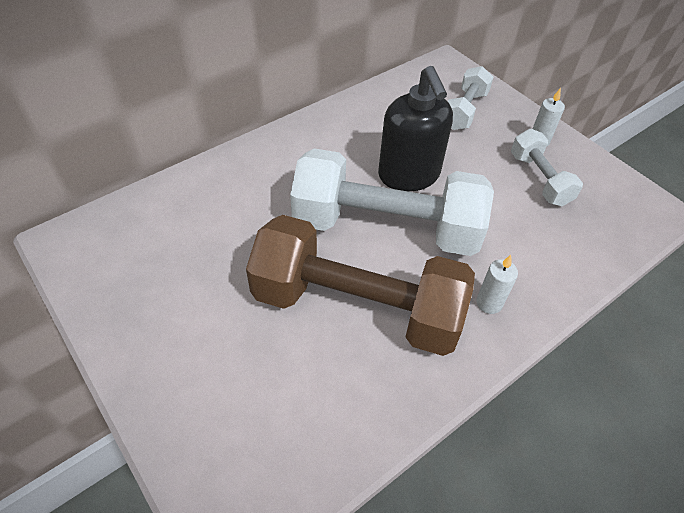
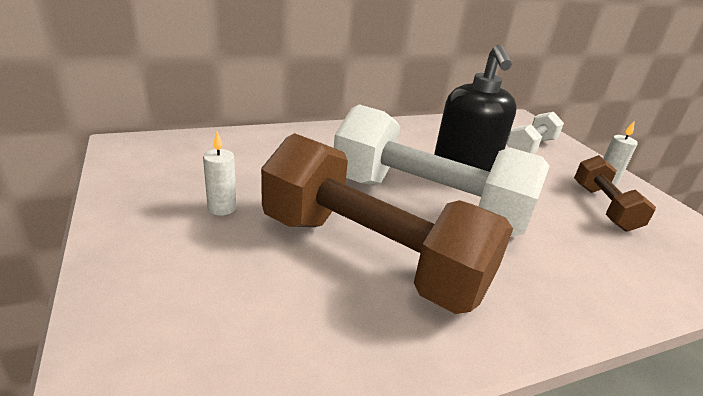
camera: 15 degrees right, 20 degrees down
white candle [476,255,518,314] -> white candle moved to [203,132,237,215]
white dumbbell [511,129,583,206] -> brown dumbbell [574,155,656,231]

